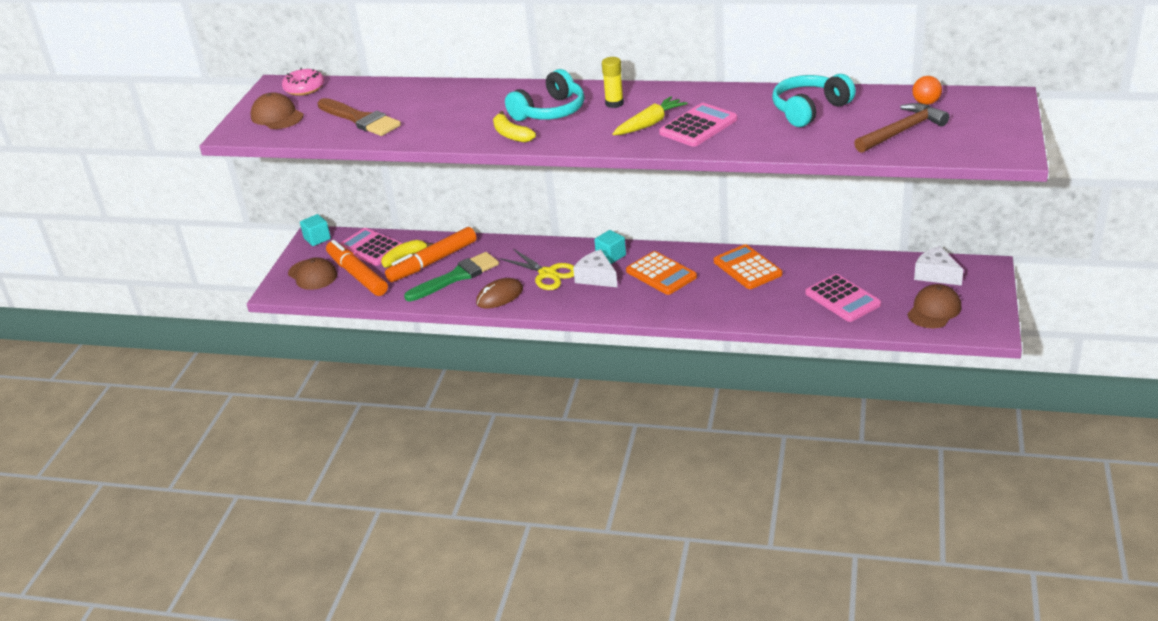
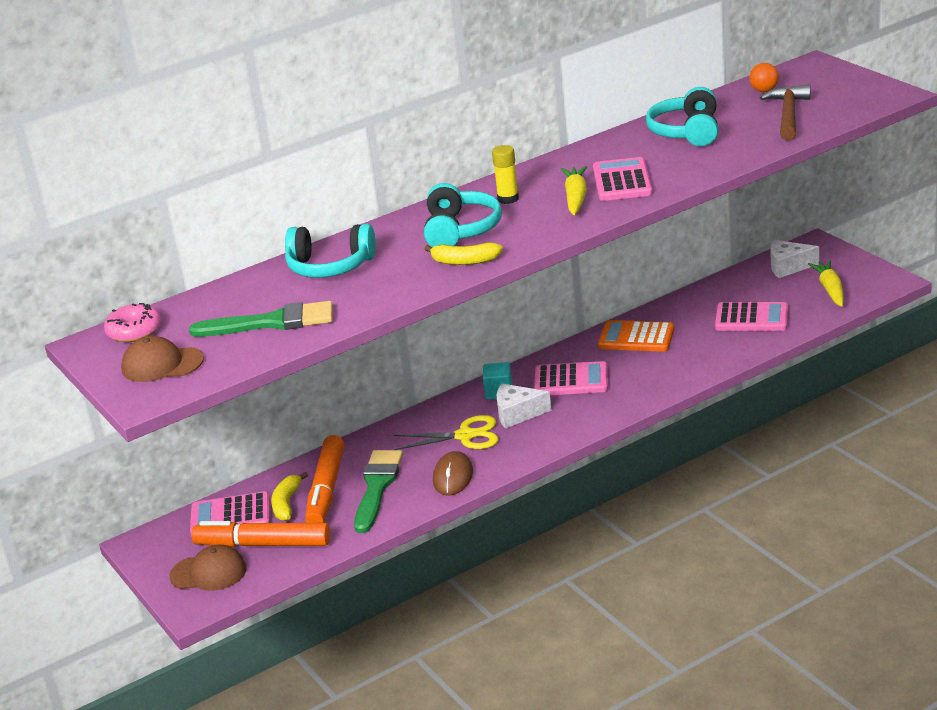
camera: 45 degrees left, 5 degrees down
turquoise cube [300,214,331,246] -> none
brown brush [317,98,401,136] -> green brush [189,301,333,337]
orange calculator [626,251,697,295] -> pink calculator [534,361,608,395]
brown cap [907,284,961,328] -> yellow carrot [808,260,844,307]
none -> turquoise headphones [285,224,376,278]

